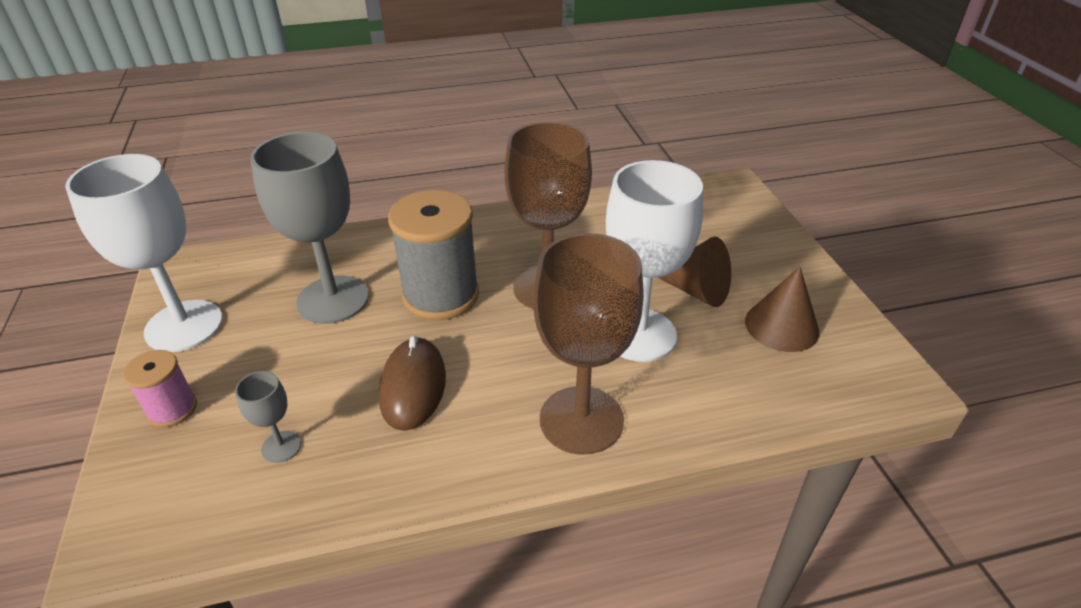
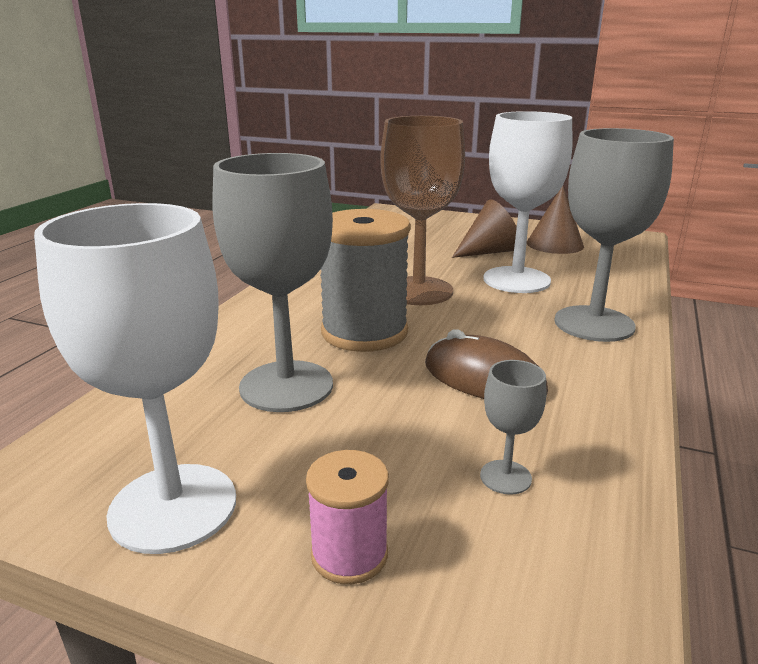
camera: 55 degrees left, 15 degrees down
brown goblet [533,233,644,455] -> grey goblet [554,128,674,342]

